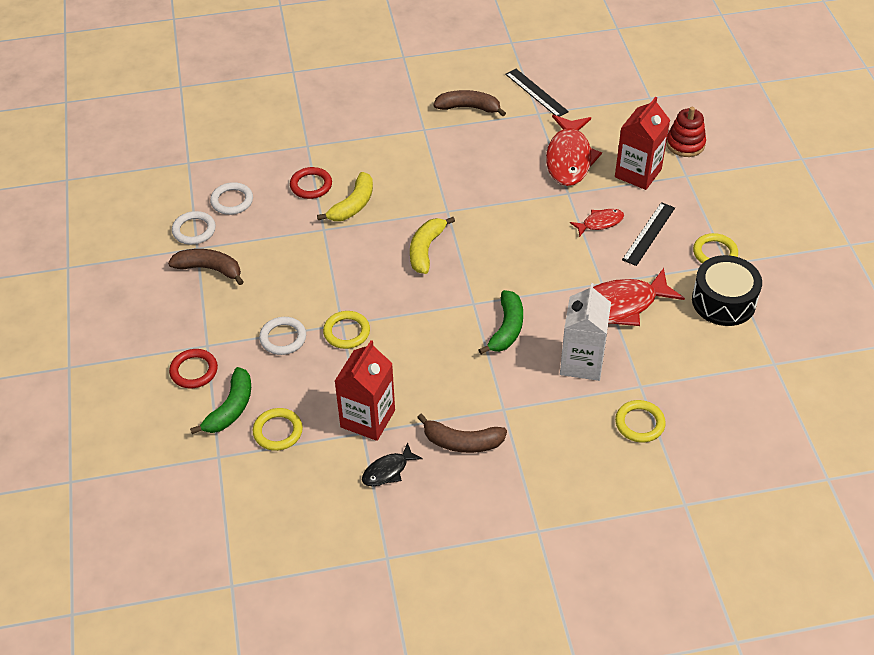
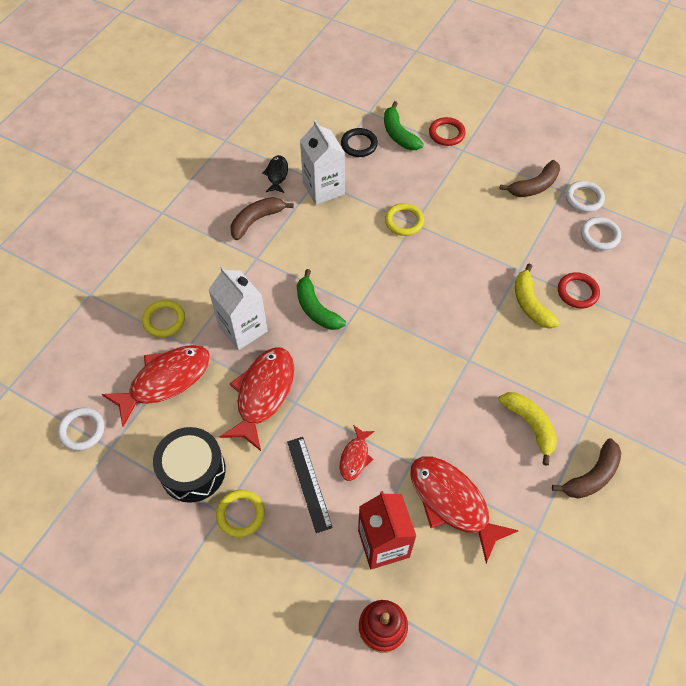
camera: 130 degrees right, 10 degrees up
yellow ring [253,408,303,451] -> black ring [341,128,378,157]
white ring [259,317,306,355] -> white ring moved to [58,408,104,451]
red carton [335,340,395,441] -> white carton [300,120,345,205]
yellow banana [410,217,455,274] -> yellow banana moved to [498,392,557,466]
black ruler [505,69,569,117] -> none
none -> red fish [102,345,210,427]

